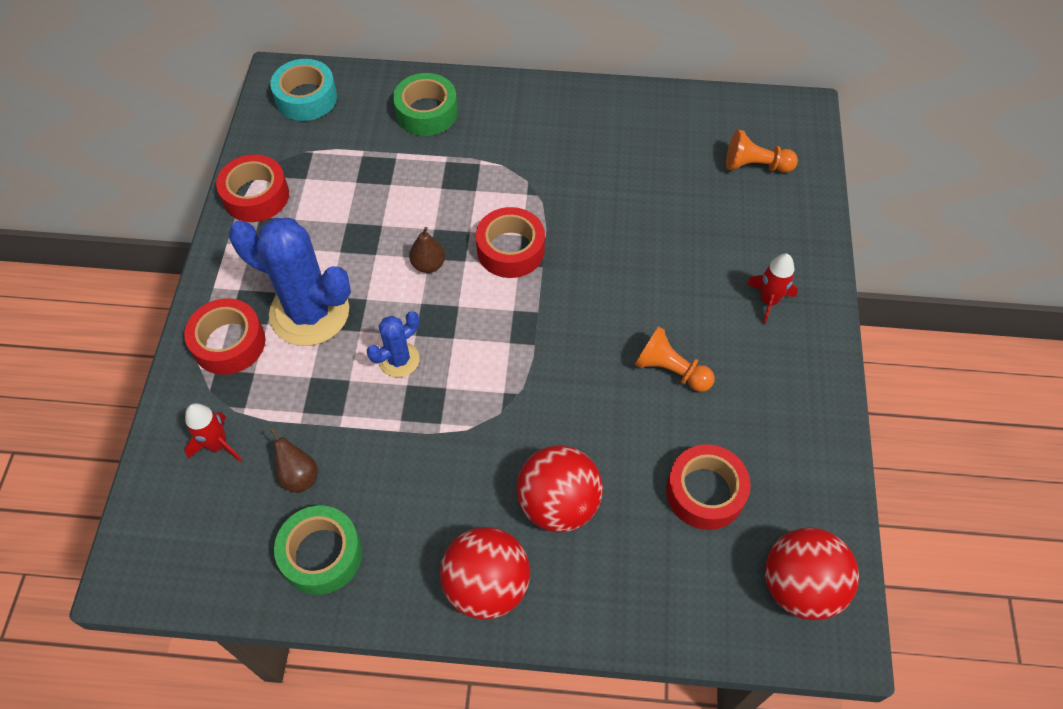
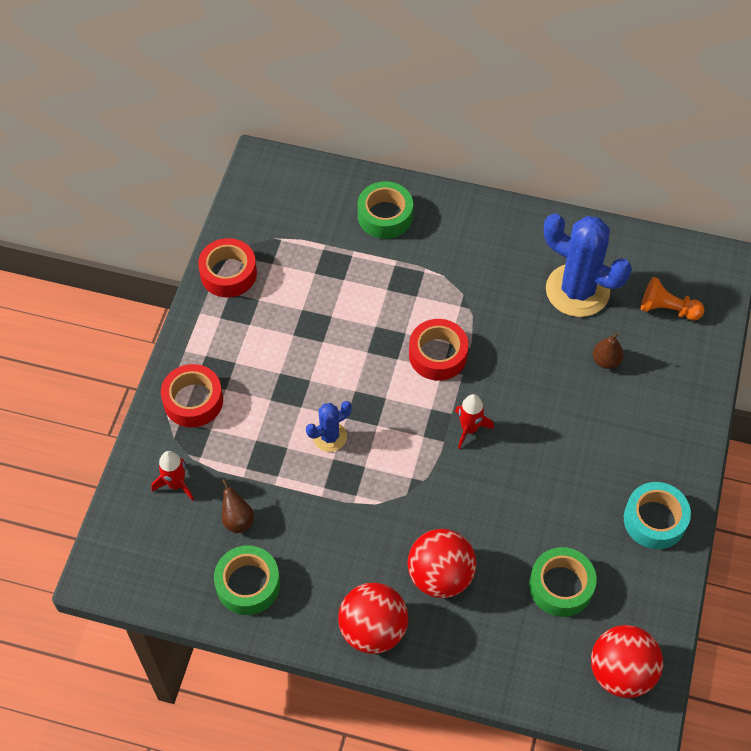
camera: 10 degrees right, 0 degrees up
blue cactus [229,218,351,346] -> blue cactus moved to [544,213,632,317]
turquoise tape [270,59,337,121] -> turquoise tape moved to [624,482,691,549]
brown pear [409,227,445,273] -> brown pear moved to [593,333,624,369]
orange pawn [635,326,714,392] -> none
red tape [666,444,751,530] -> green tape [529,547,597,617]
red rocket [746,253,798,325] -> red rocket moved to [455,394,494,449]

